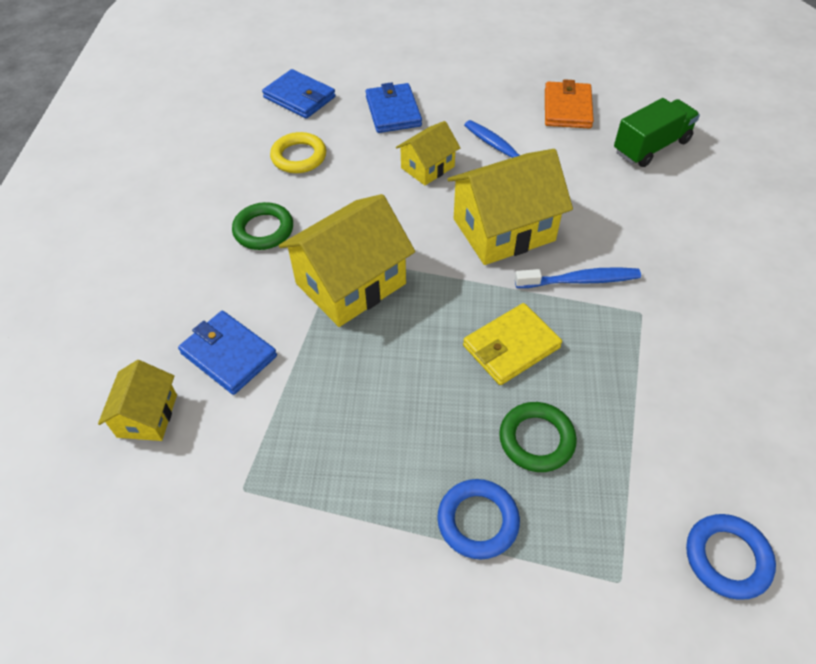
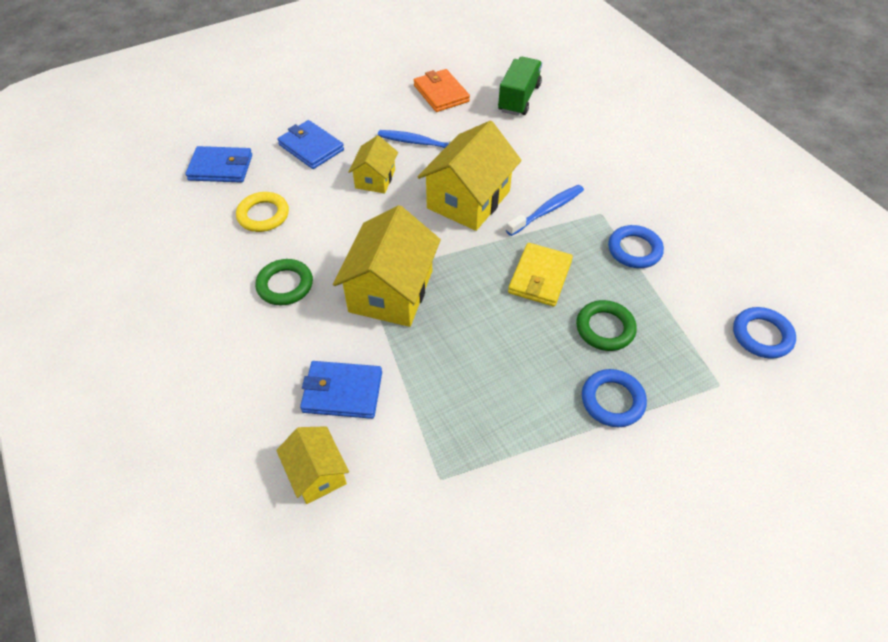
camera: 35 degrees left, 0 degrees up
none -> blue ring [608,225,664,268]

